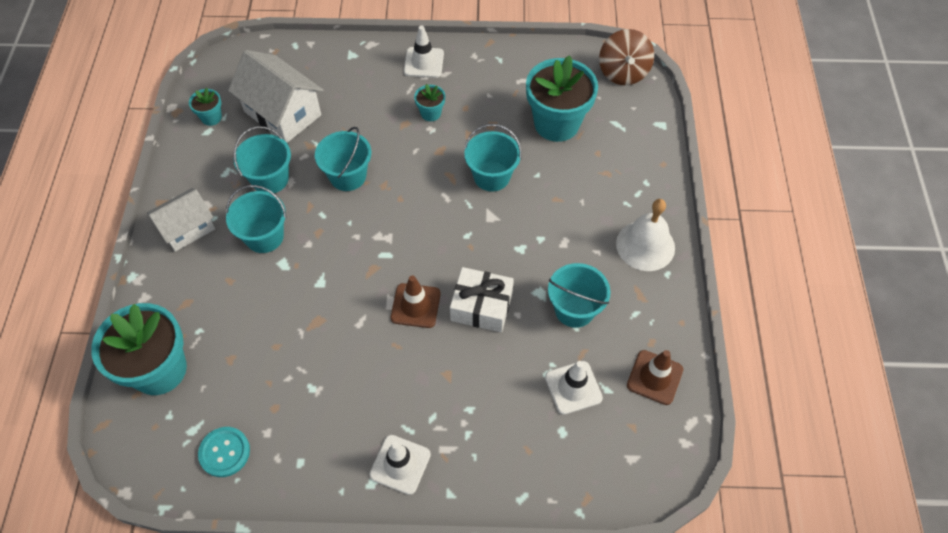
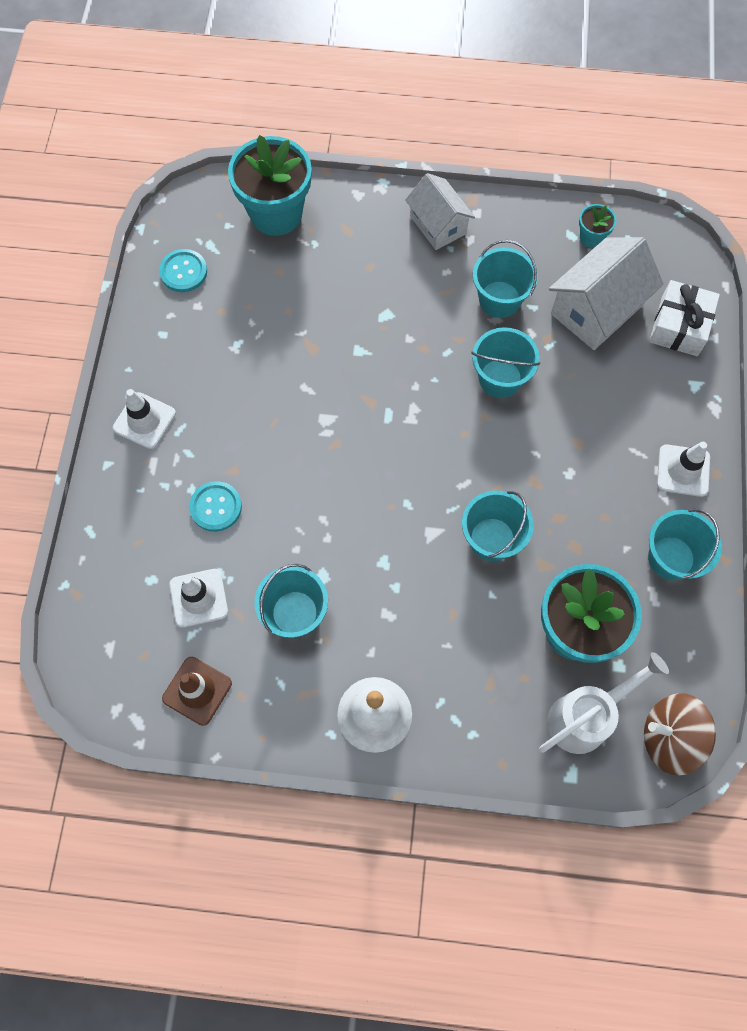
camera: 95 degrees right, 10 degrees up
turquoise bucket [226,185,286,253] -> turquoise bucket moved to [648,509,722,581]
brown traffic cone [391,275,441,328] -> none
turquoise flower pot [414,84,445,121] -> none
white gift [450,267,514,332] -> white gift moved to [649,280,720,356]
none -> turquoise button [189,481,242,532]
none -> white watering can [539,652,669,754]

